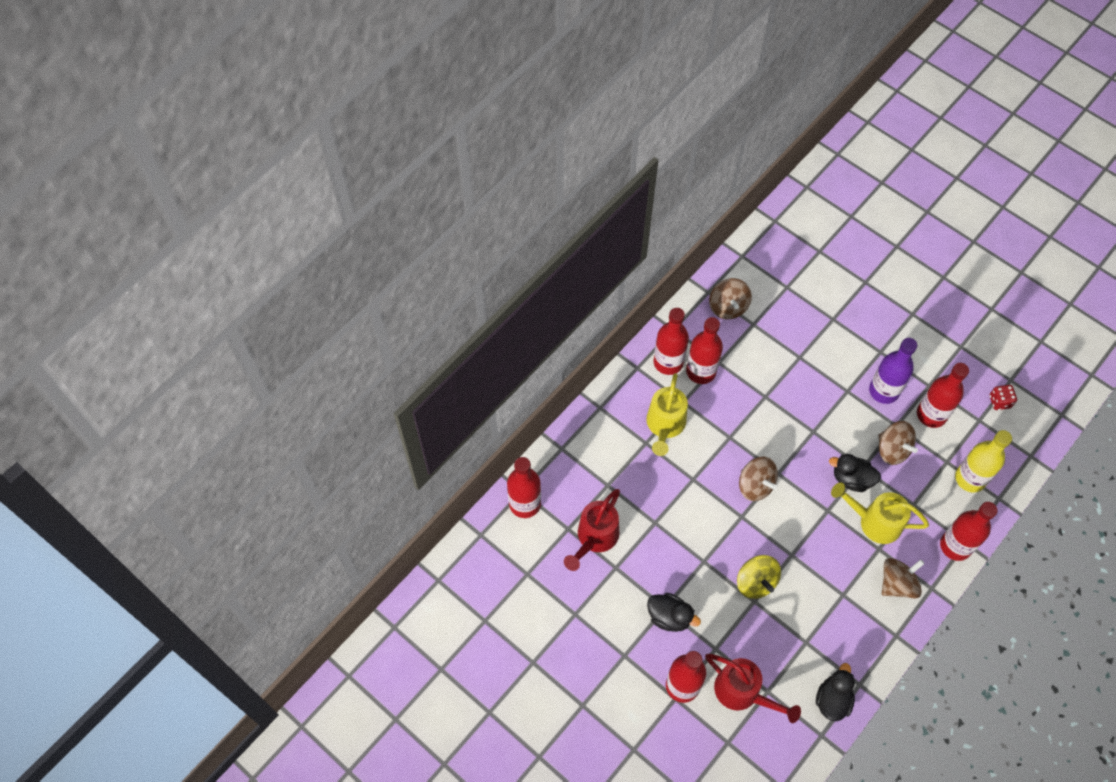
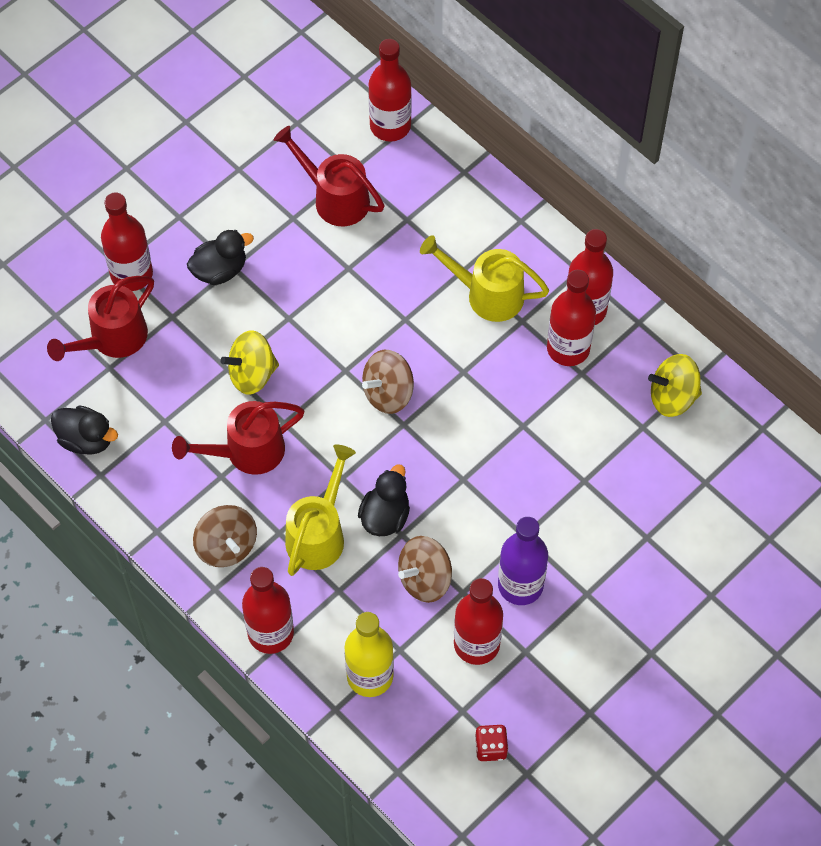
camera: 95 degrees right, 0 degrees up
black duck [647,593,701,632] -> black duck turned 150 degrees counterclockwise [187,230,254,285]
brown spinning top [709,278,752,319] -> yellow spinning top [648,354,702,417]
none -> red watering can [172,401,304,475]

